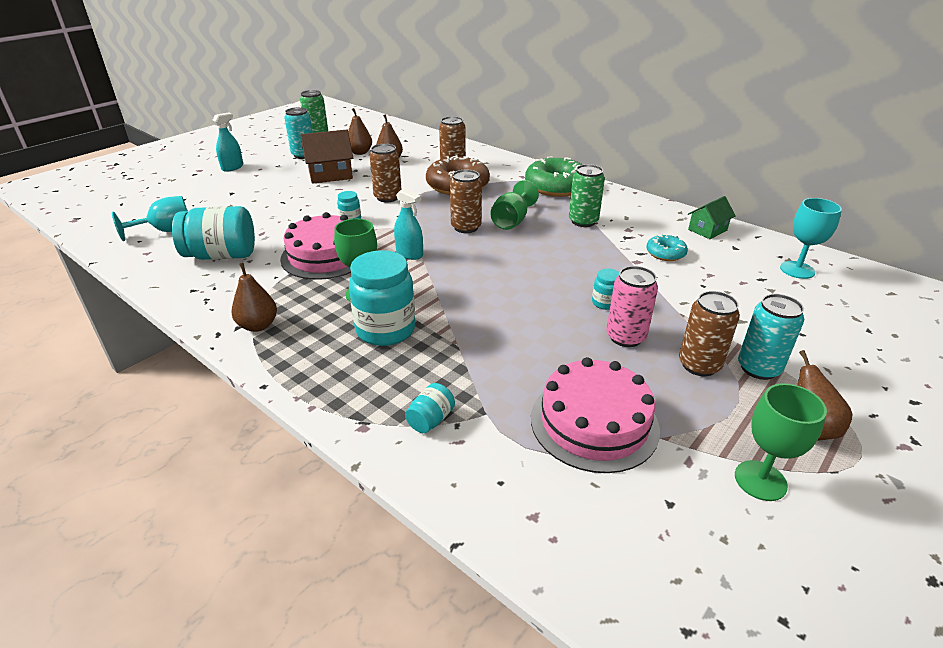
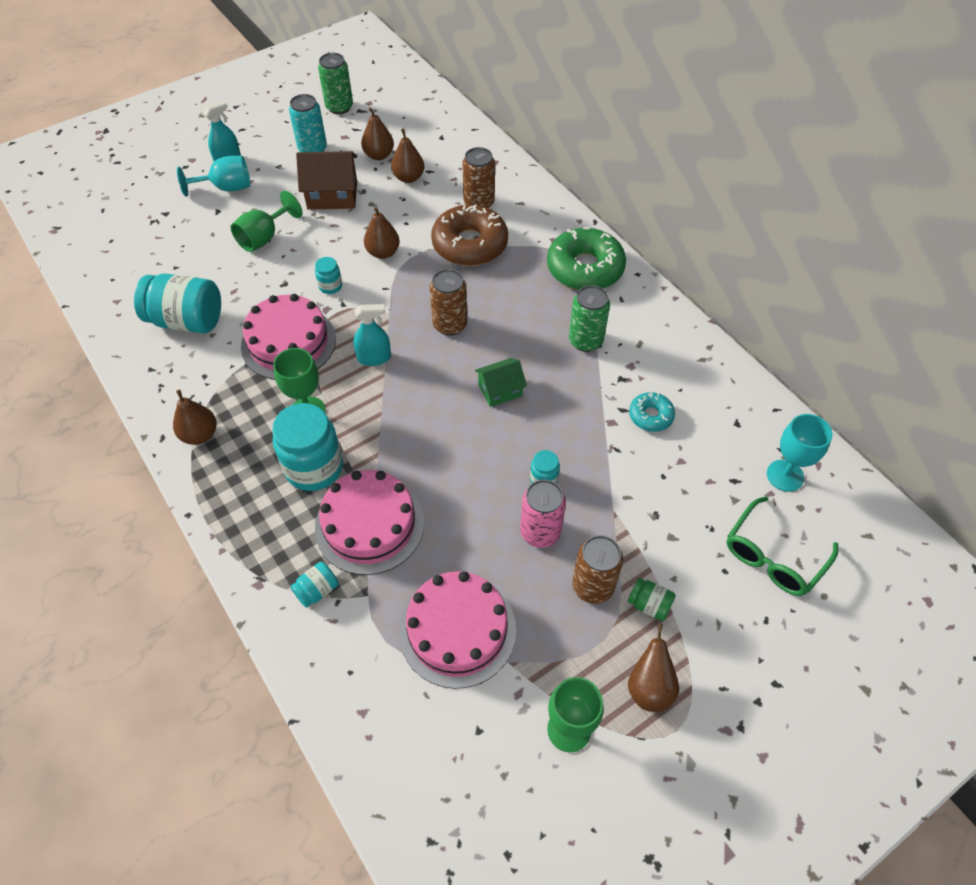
camera: 15 degrees right, 20 degrees up
turquoise goblet [112,196,188,241] -> turquoise goblet moved to [177,156,250,197]
brown can [369,144,401,203] -> brown pear [364,207,400,259]
turquoise spray bottle [394,188,423,260] -> turquoise spray bottle turned 60 degrees counterclockwise [353,304,391,366]
green goblet [490,180,539,230] -> green goblet moved to [231,191,302,252]
green house [688,196,736,239] -> green house moved to [475,358,527,407]
turquoise can [738,294,804,380] -> green jar [628,578,676,621]
none -> pink cake [315,470,424,575]
none -> green glasses [727,496,838,596]

